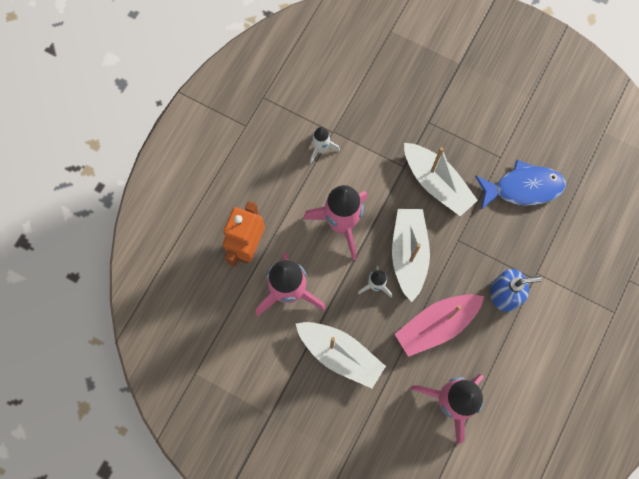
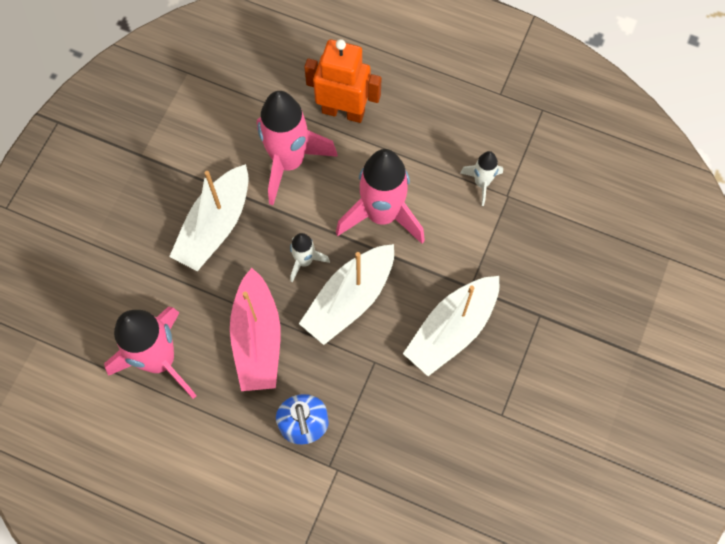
camera: 85 degrees right, 5 degrees down
white boat [392,209,430,302] -> white boat turned 135 degrees clockwise [299,244,394,345]
pink boat [395,294,484,357] -> pink boat turned 150 degrees counterclockwise [230,268,281,391]
blue fish [475,160,566,210] -> none

